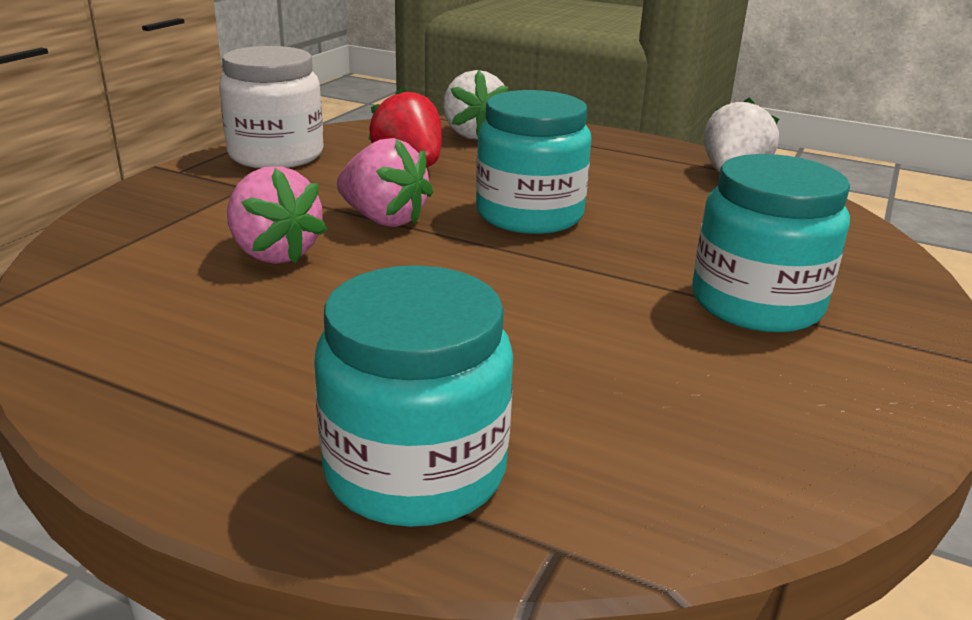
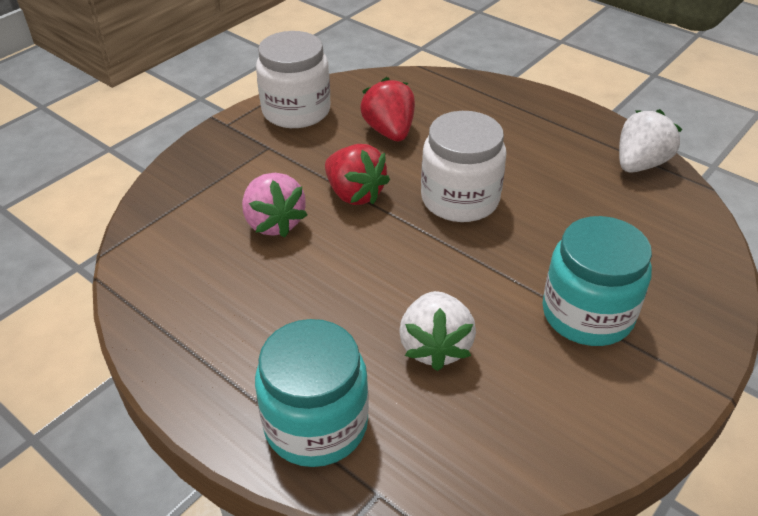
camera: 15 degrees right, 15 degrees up
pink strawberry [337,138,433,227] -> red strawberry [325,144,390,205]
white strawberry [443,70,508,140] -> white strawberry moved to [399,291,476,371]
turquoise jar [476,90,592,234] -> white jar [421,111,507,222]

